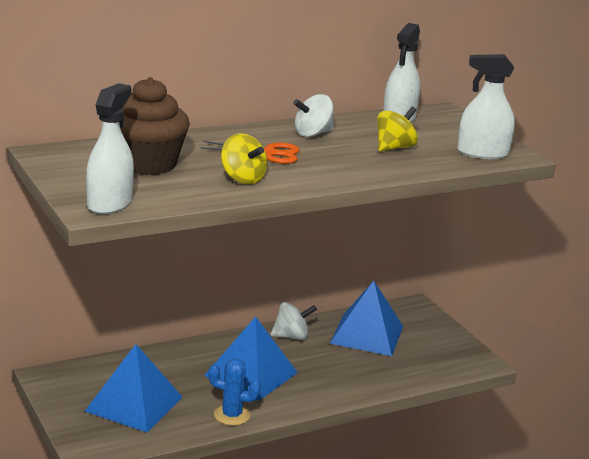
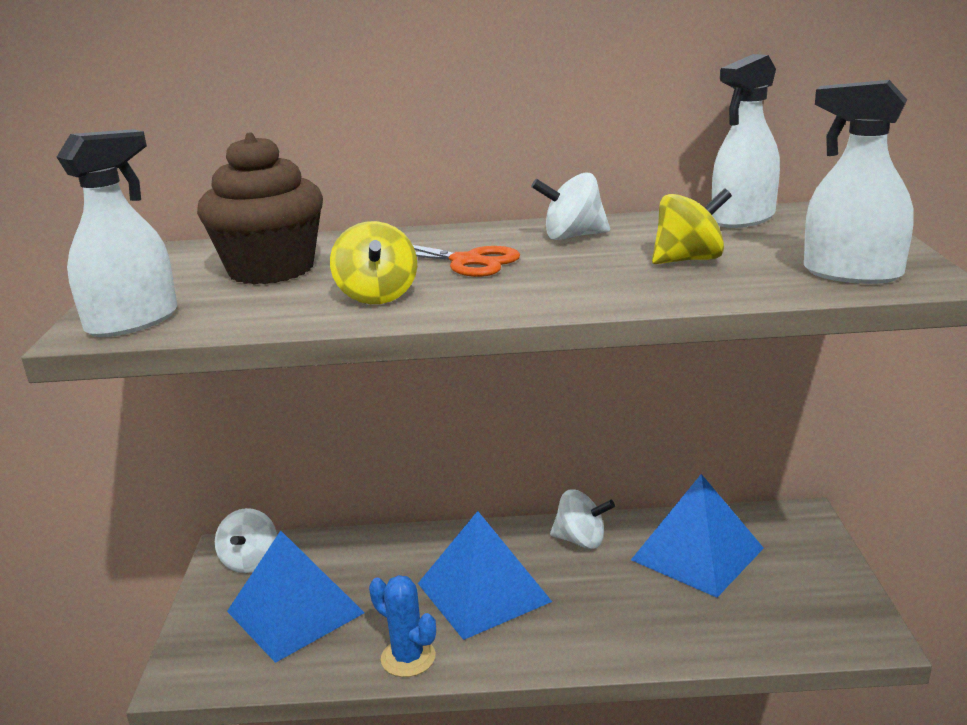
camera: 30 degrees right, 0 degrees up
none -> white spinning top [215,508,277,573]

